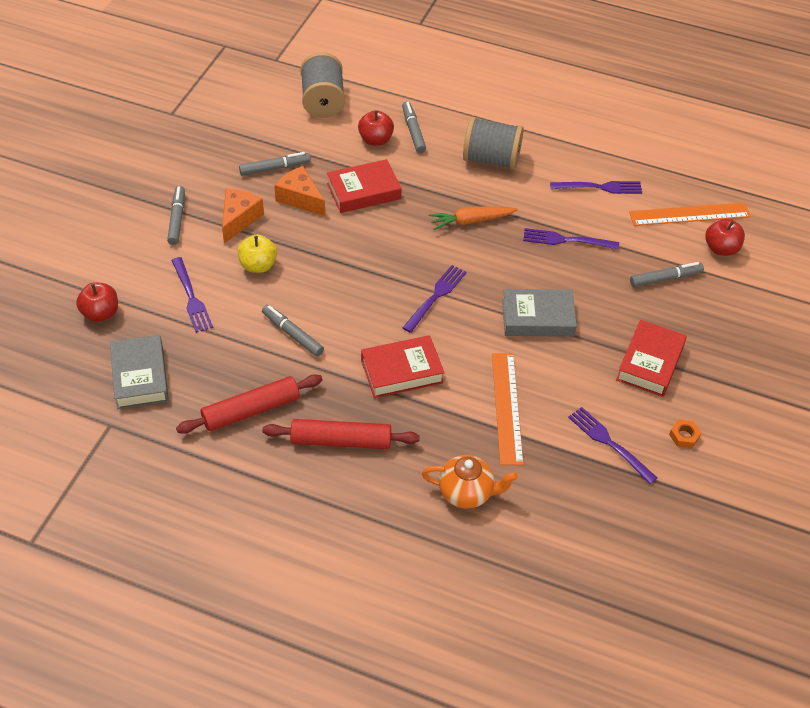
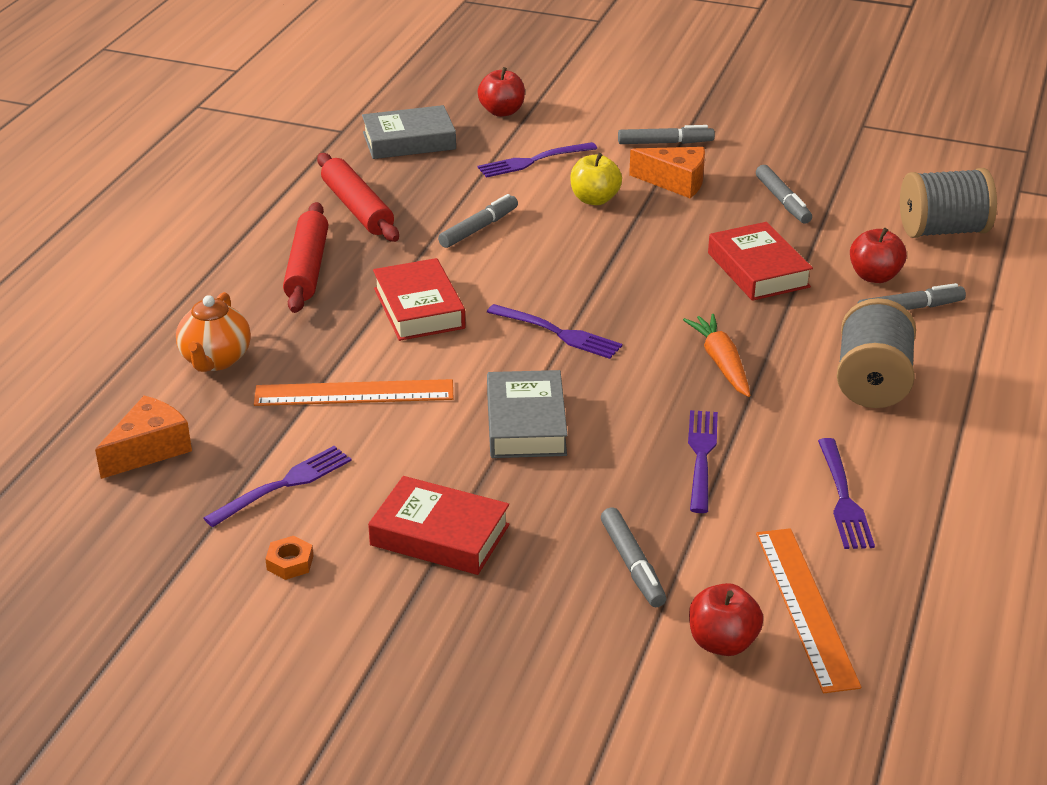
camera: 90 degrees right, 15 degrees down
orange cheese [274,166,325,216] -> orange cheese moved to [95,395,192,479]

